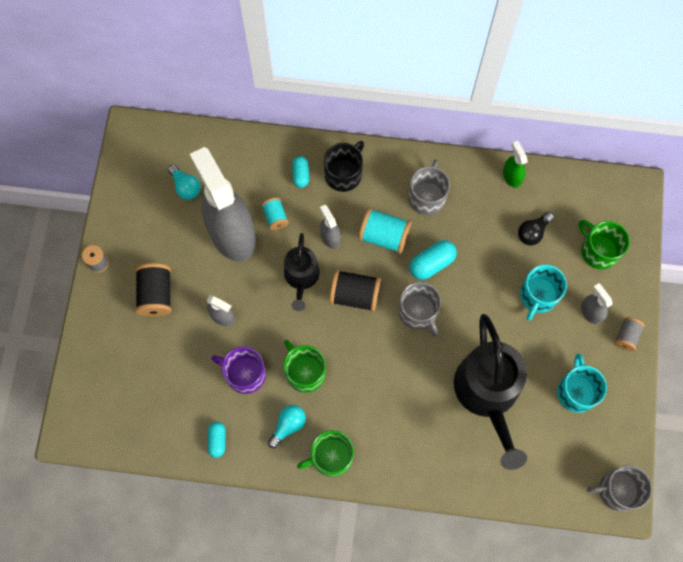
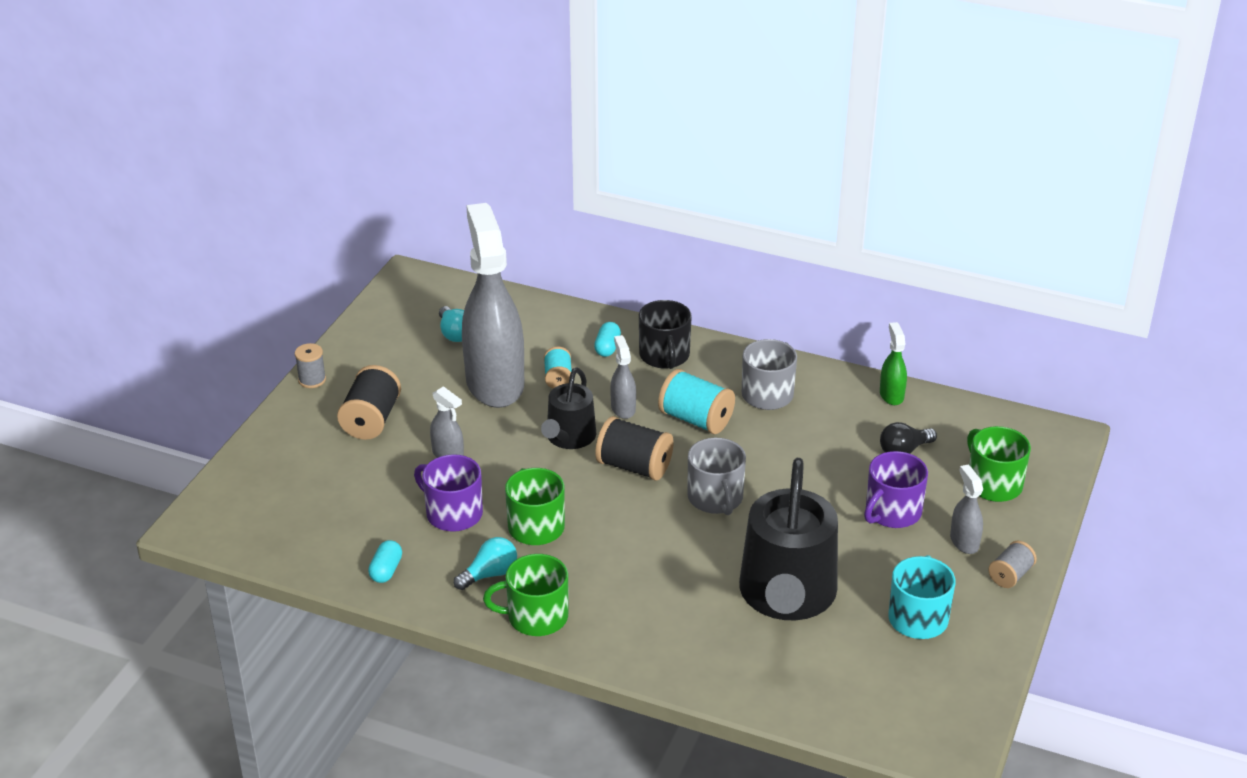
camera: 15 degrees right, 35 degrees down
black mug [324,141,364,192] -> black mug turned 120 degrees clockwise [639,300,692,369]
turquoise capsule [410,240,457,280] -> none
turquoise mug [520,265,567,320] -> purple mug [864,451,928,528]
grey mug [587,465,652,511] -> none

